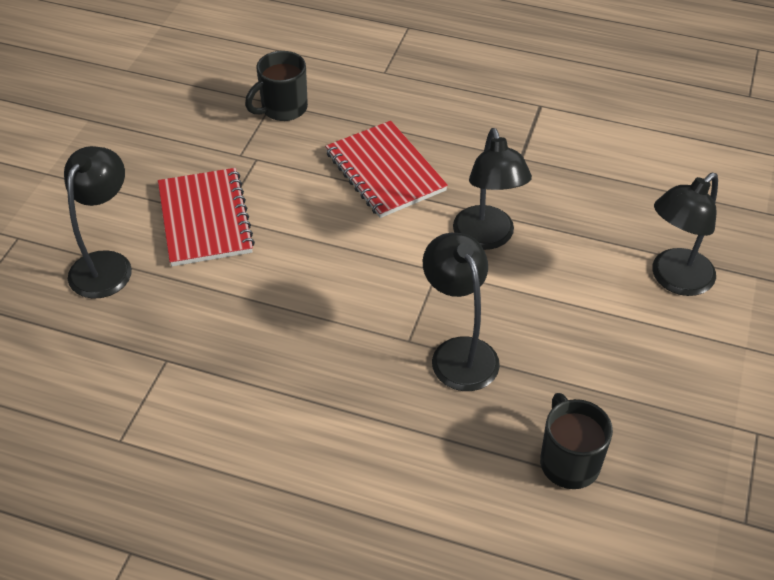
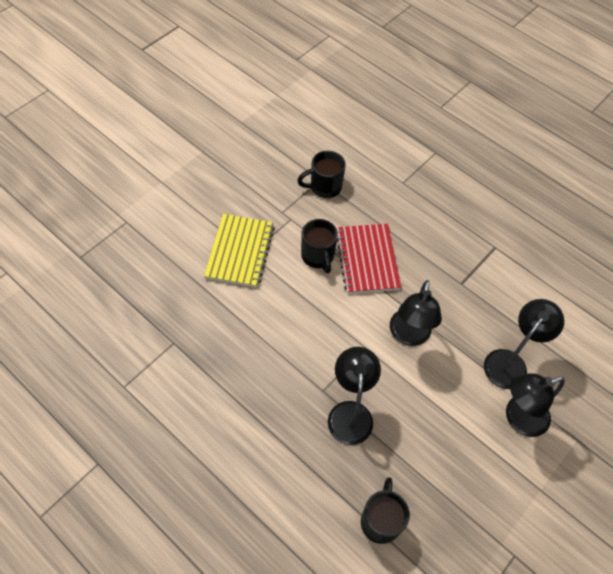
camera: 20 degrees right, 10 degrees up
black lamp [64,146,132,299] -> black lamp moved to [484,299,564,389]
red notebook [158,168,255,266] -> yellow notebook [204,214,275,288]
none -> black mug [301,219,338,273]

